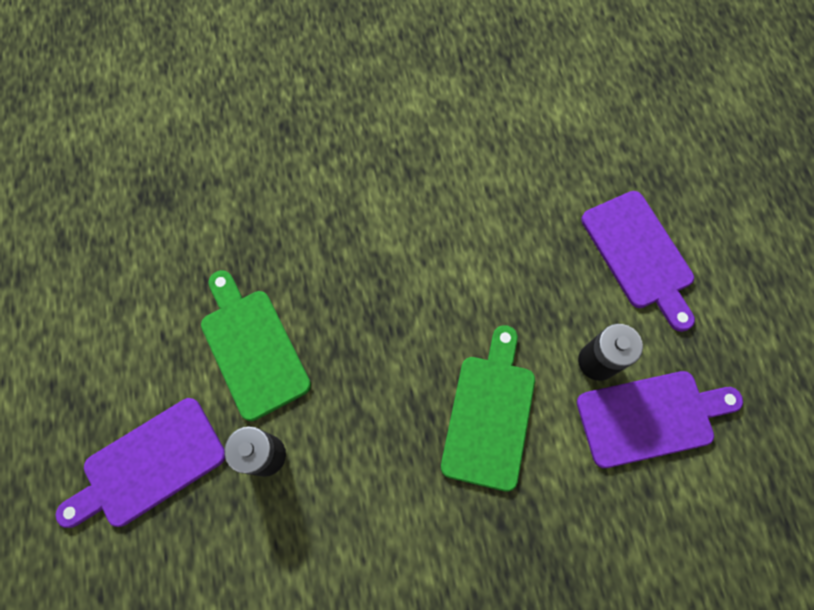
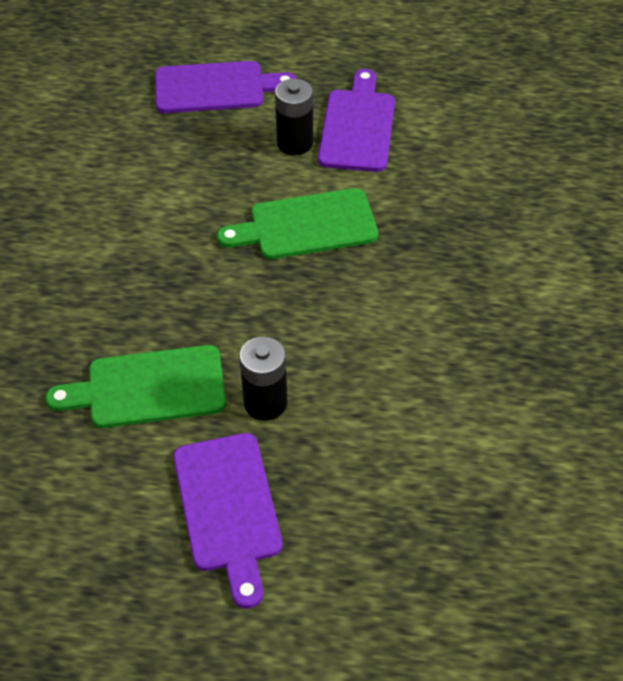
camera: 70 degrees left, 20 degrees down
green cutting board [441,325,535,491] -> green cutting board turned 45 degrees counterclockwise [217,188,378,259]

